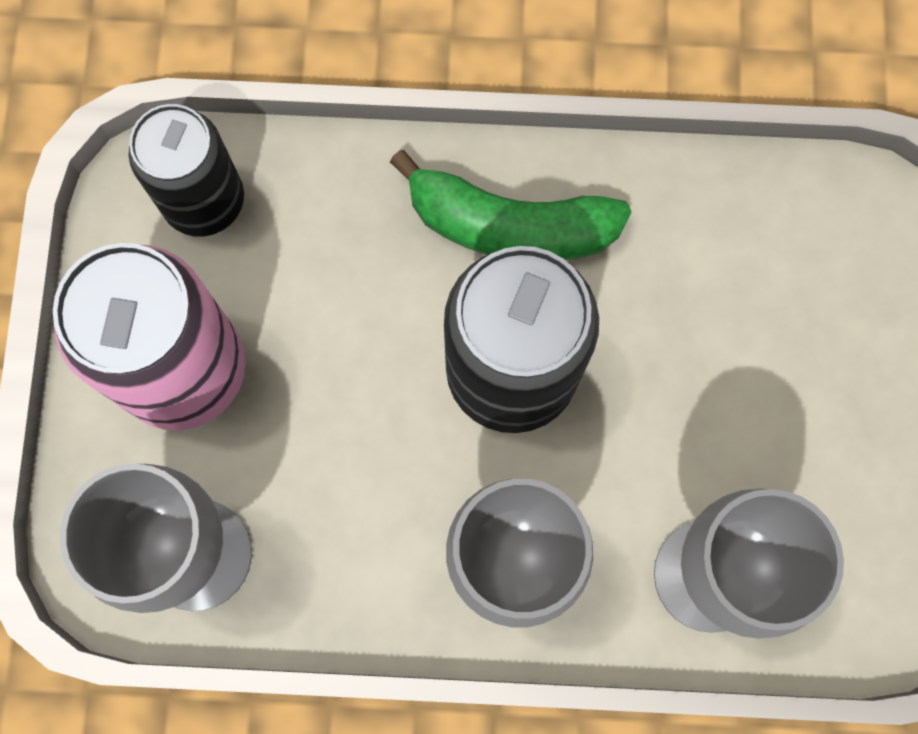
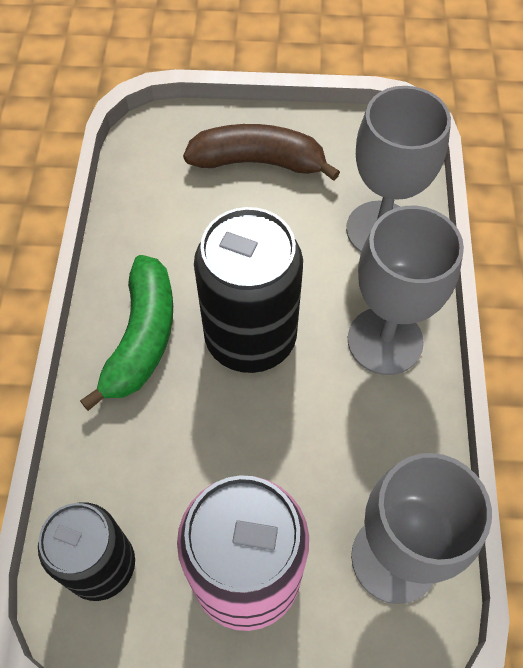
camera: 90 degrees left, 15 degrees down
none -> brown banana [183,124,340,181]

